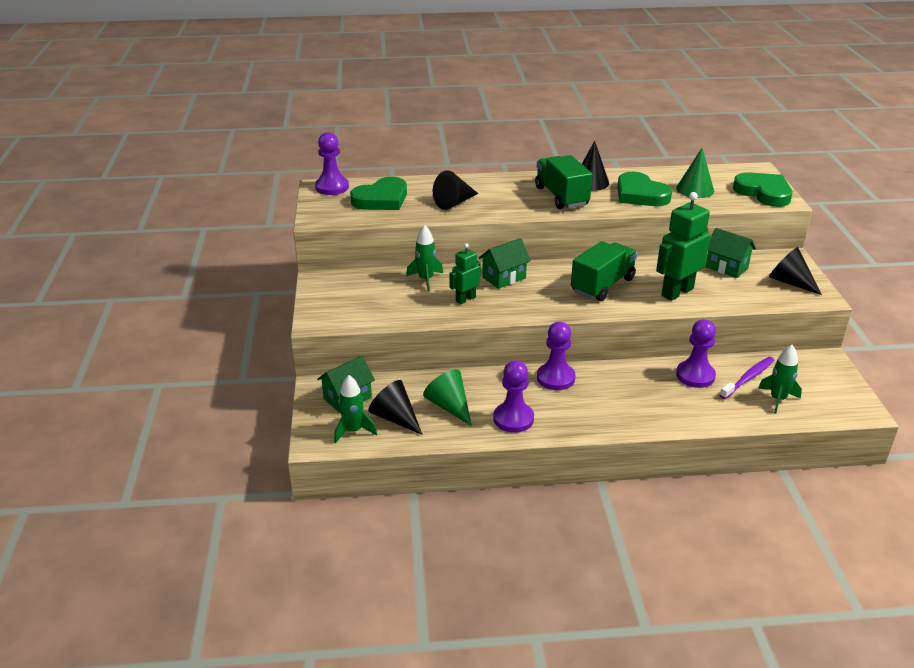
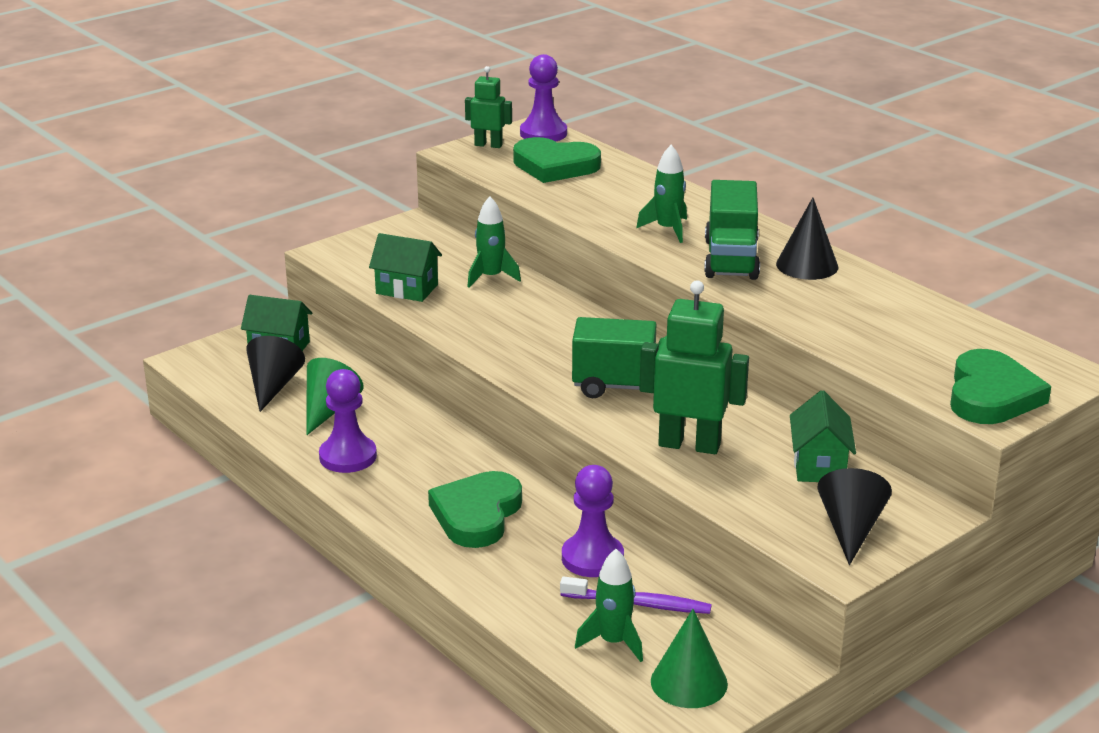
camera: 55 degrees right, 5 degrees down
green rocket [334,375,377,444] -> green rocket moved to [636,145,687,243]
black cone [433,170,478,210] -> none
green robot [449,243,481,304] -> green robot moved to [465,66,512,148]
green house [479,238,531,289] -> green house moved to [369,233,442,302]
green truck [535,155,592,209] -> green truck turned 150 degrees clockwise [704,180,760,280]
purple pawn [537,322,576,390] -> none
green heart [617,172,672,206] -> green heart moved to [428,471,522,548]
green cone [676,148,714,198] -> green cone moved to [651,609,728,708]

